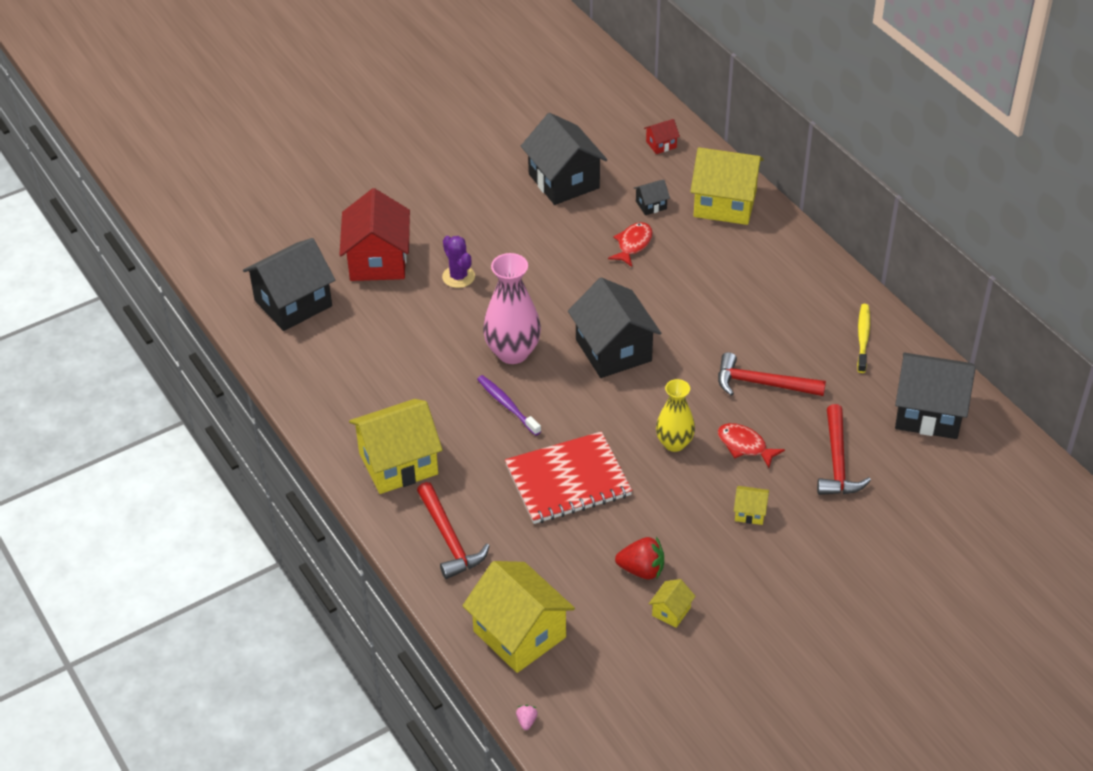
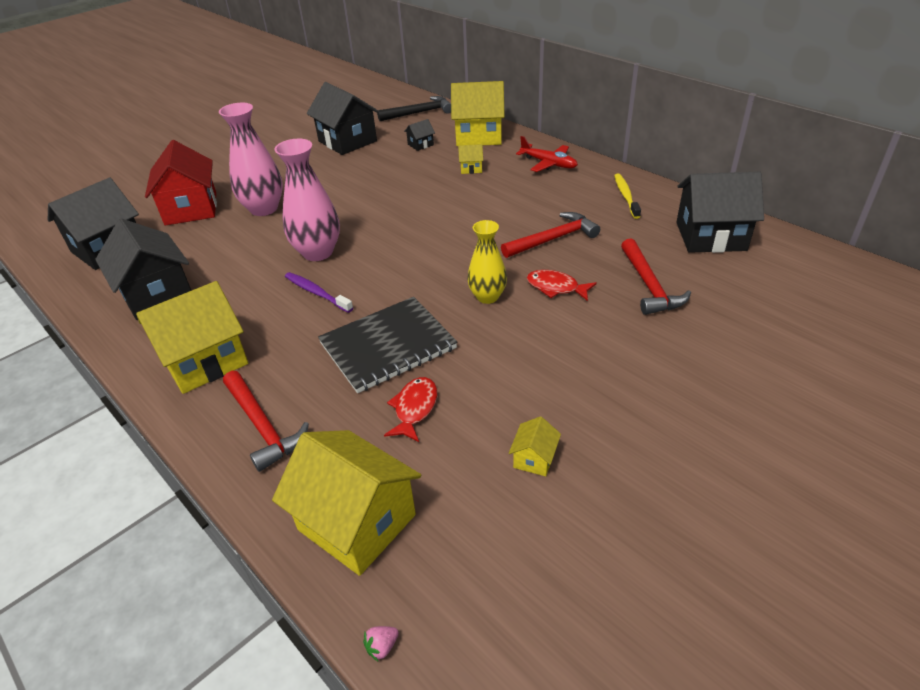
camera: 10 degrees left, 5 degrees down
purple cactus [442,236,475,288] -> pink vase [219,103,283,216]
red notebook [505,431,633,524] -> black notebook [318,297,458,393]
pink strawberry [516,705,538,730] -> pink strawberry turned 120 degrees counterclockwise [363,626,399,661]
black house [568,277,661,378] -> black house moved to [95,219,192,320]
red fish [608,222,653,267] -> red fish moved to [384,377,437,442]
red strawberry [615,537,664,580] -> none
red house [644,119,680,154] -> black hammer [377,96,451,121]
red hammer [718,352,826,396] -> red hammer turned 150 degrees clockwise [501,212,600,258]
yellow house [734,486,769,525] -> yellow house moved to [458,144,483,174]
none -> red plane [516,136,578,172]

